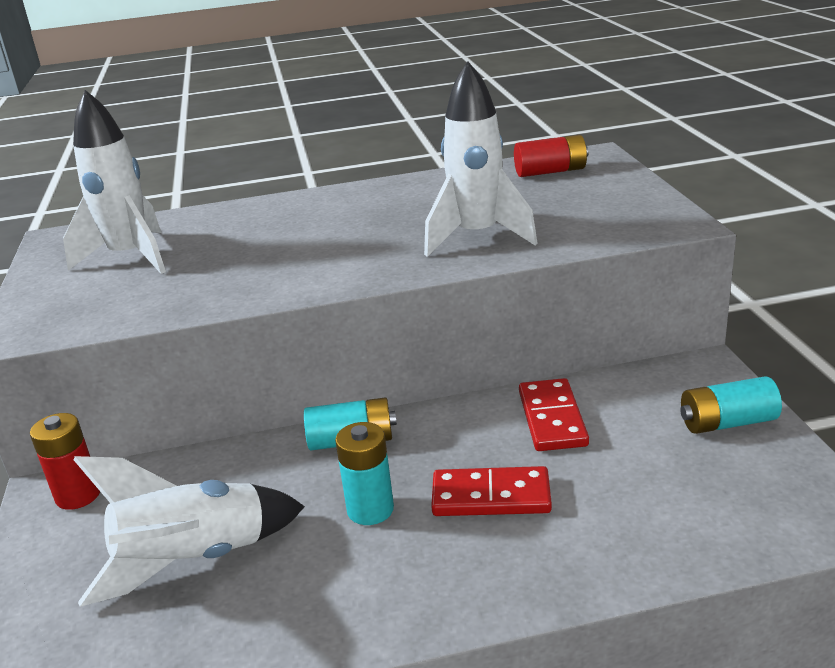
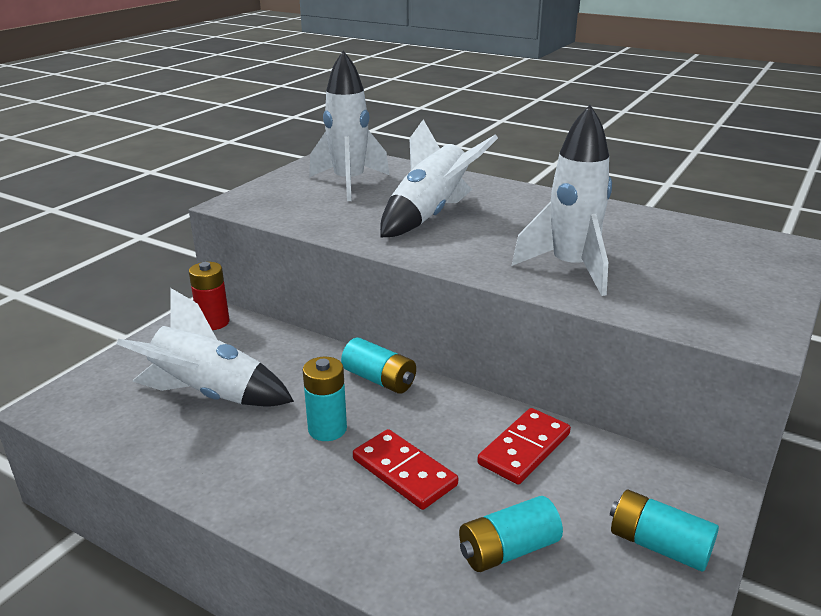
camera: 40 degrees right, 0 degrees up
red battery [514,135,589,177] -> none
none -> white rocket [380,119,498,237]
none -> turquoise battery [459,496,563,572]

